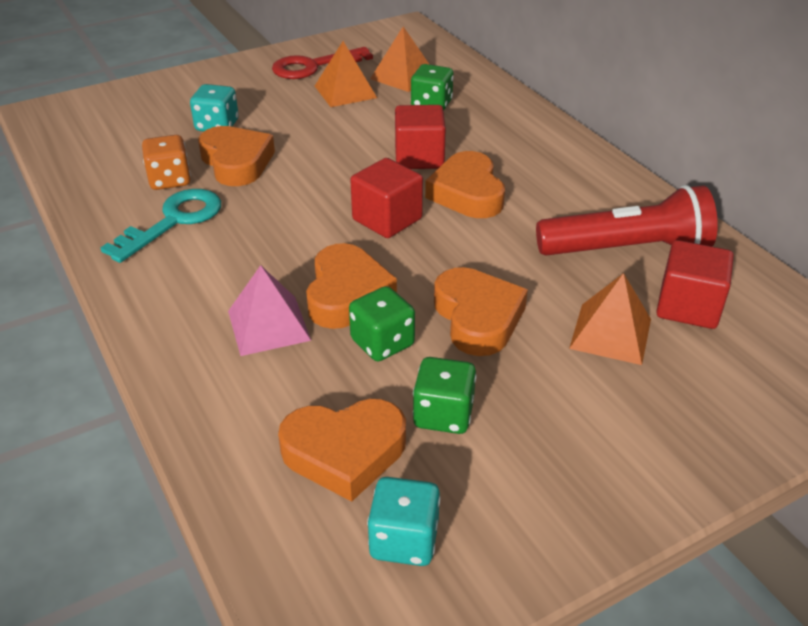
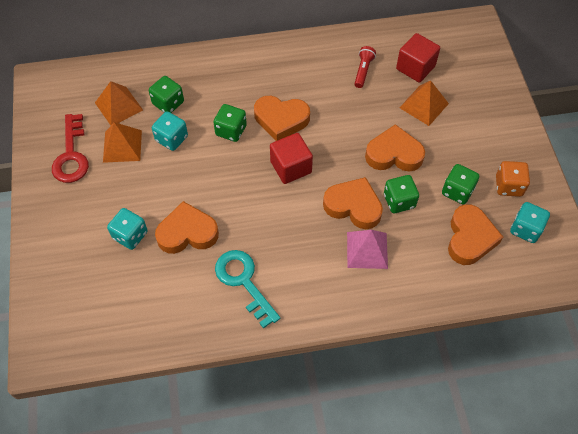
camera: 70 degrees left, 20 degrees up
orange dice [142,135,191,190] -> orange dice moved to [496,161,530,197]
red cube [395,105,446,169] -> green dice [213,104,247,142]
red flashlight [536,185,718,256] -> red flashlight [354,46,376,88], size x0.47
none -> turquoise dice [152,111,188,151]

